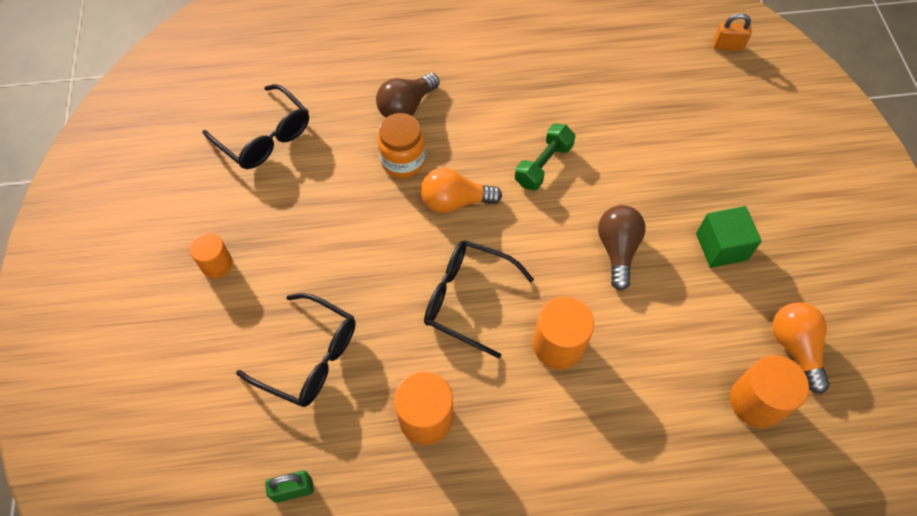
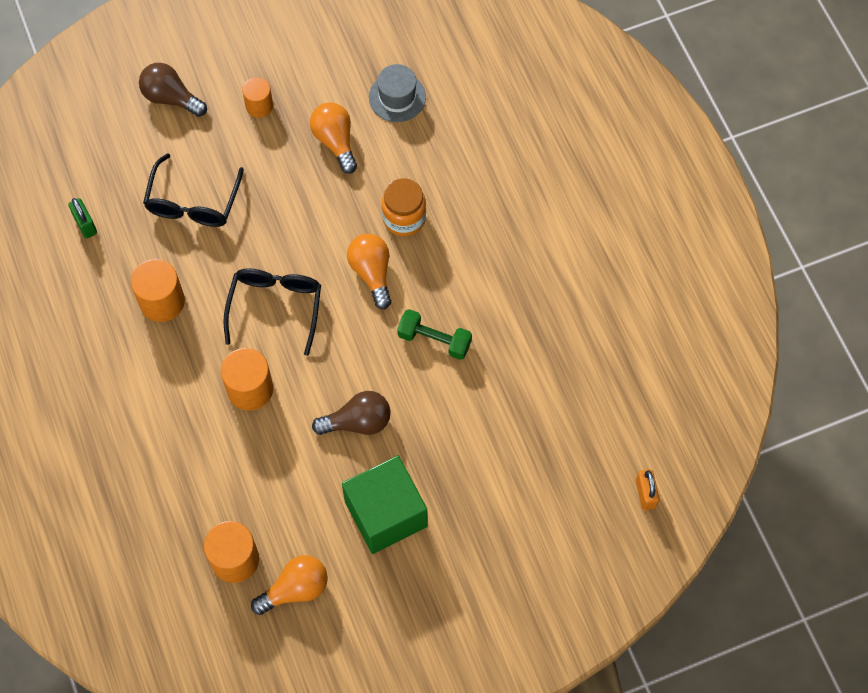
camera: 75 degrees right, 5 degrees up
black glasses [202,84,309,169] -> grey hat [369,64,426,122]
brown light bulb [376,73,440,118] -> brown light bulb moved to [139,63,207,117]
green cube [696,206,762,268] -> green cube [342,456,428,554], size x1.58
none -> orange light bulb [310,102,357,174]

